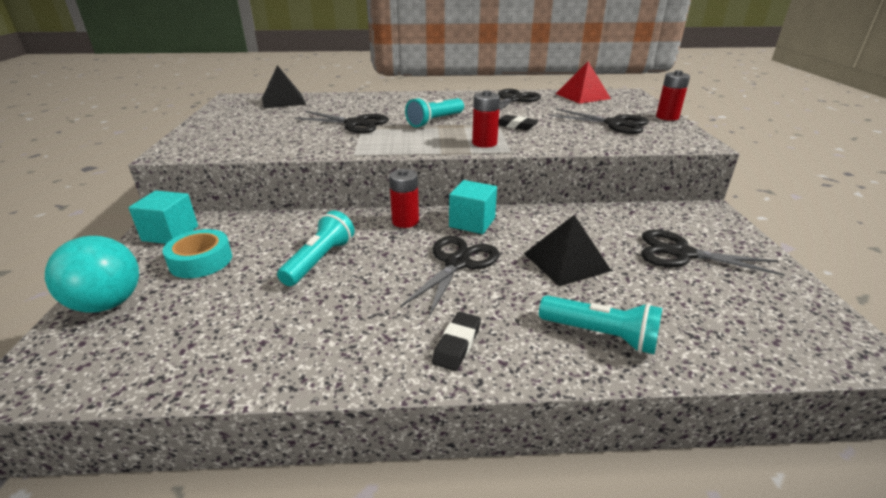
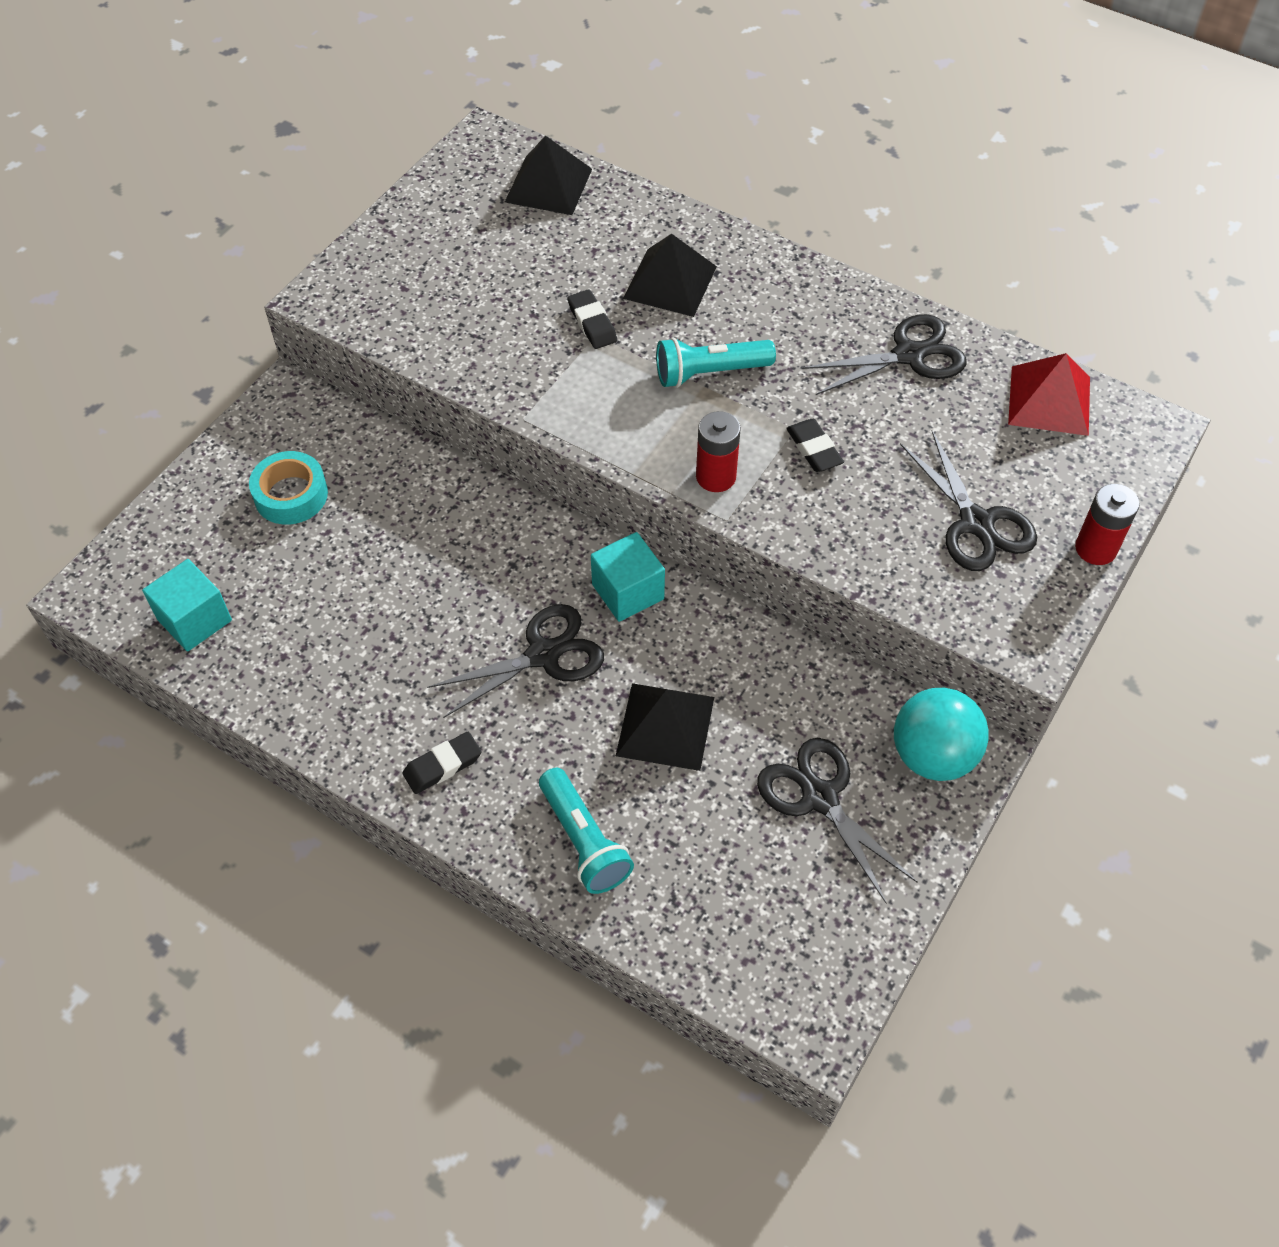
camera: 35 degrees right, 25 degrees up
turquoise ball [45,236,139,313] -> turquoise ball moved to [894,688,989,781]
turquoise cube [129,191,198,244] -> turquoise cube moved to [142,559,232,651]
turquoise flashlight [277,210,355,286] -> none
black scissors [294,111,389,133] -> black eraser [568,289,617,349]
red battery [389,169,419,228] -> none
none -> black pyramid [623,233,717,317]

